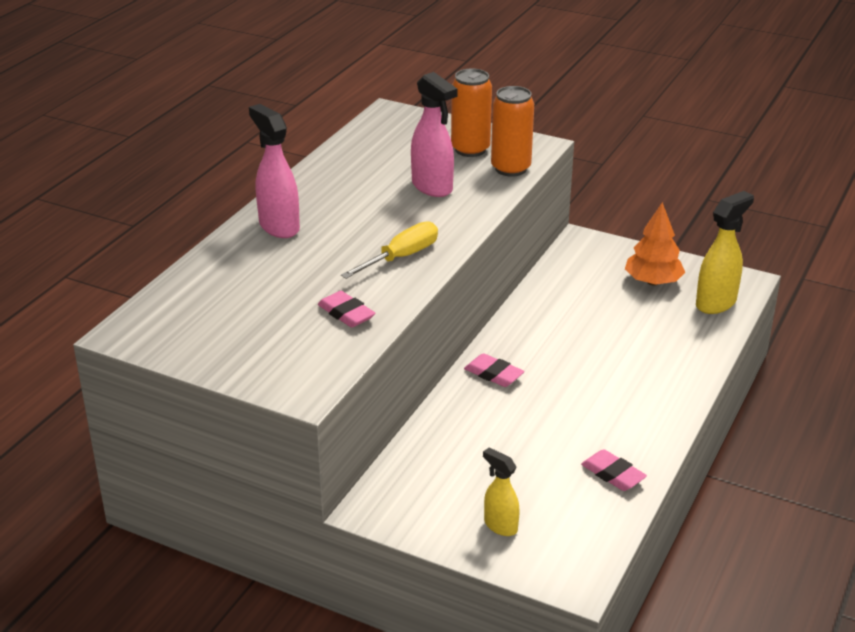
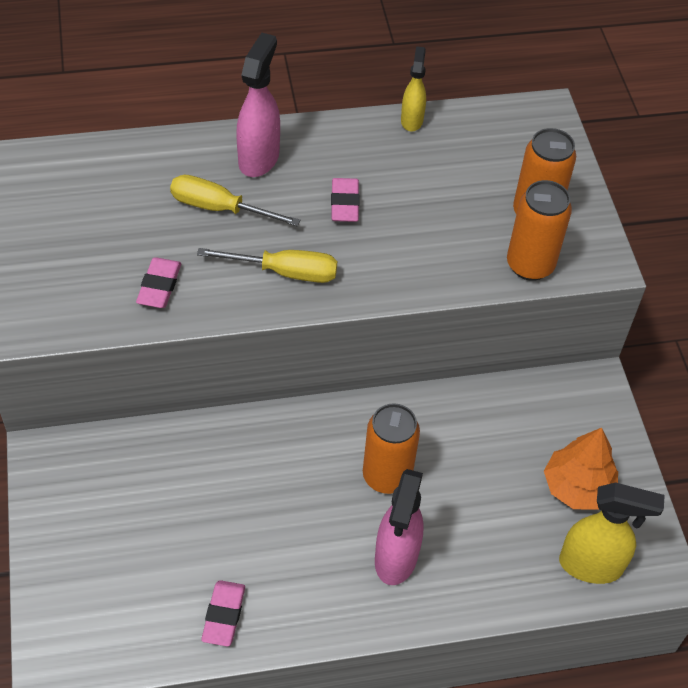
camera: 50 degrees right, 20 degrees up
pink spray bottle [411,72,457,197] -> pink spray bottle moved to [375,469,424,585]
pink eraser [464,353,524,387] -> pink eraser moved to [331,178,360,222]
yellow spray bottle [483,447,520,536] -> yellow spray bottle moved to [401,46,426,132]
none -> yellow screwdriver [170,175,300,226]
none -> orange can [363,403,420,494]

